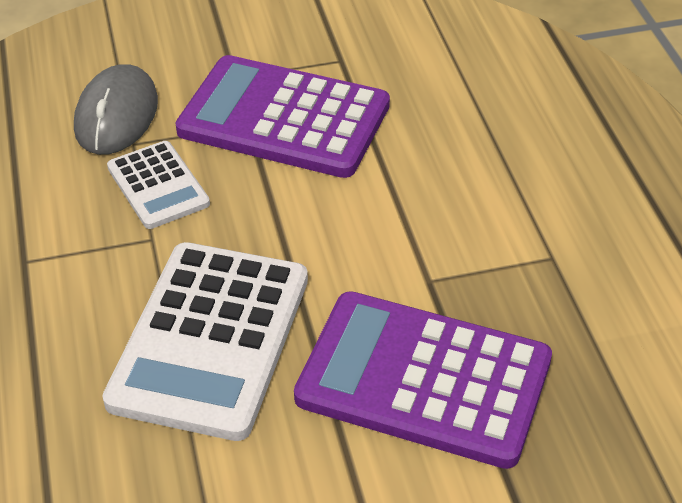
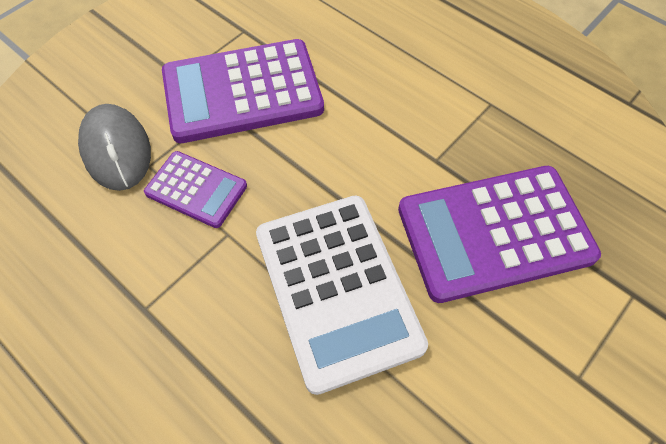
camera: 35 degrees left, 15 degrees up
white calculator [107,141,210,229] -> purple calculator [144,151,247,228]

